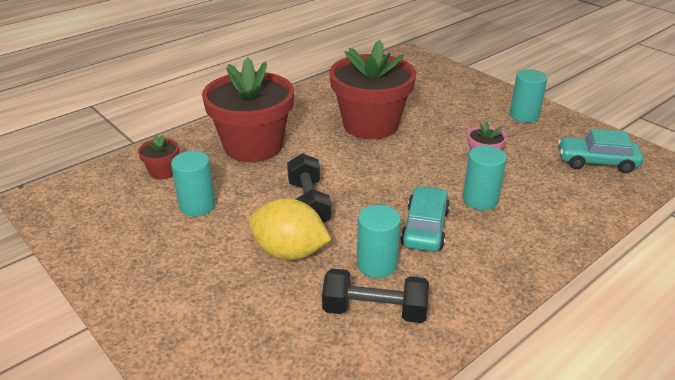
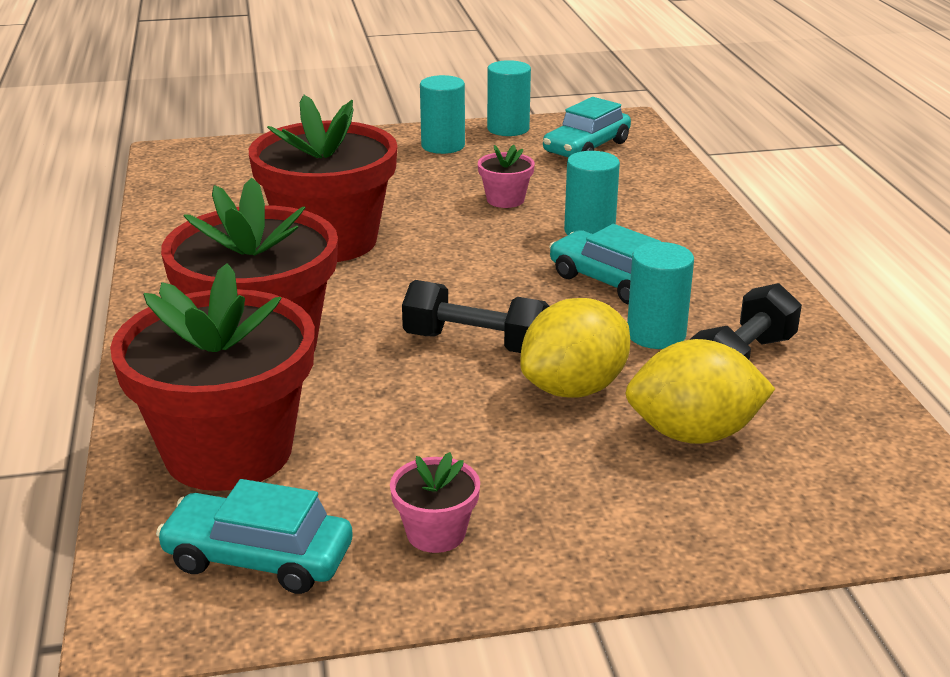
camera: 60 degrees left, 5 degrees down
red flower pot [138,135,179,180] -> red flower pot [110,263,315,491], size x2.36
turquoise cylinder [171,151,215,216] -> turquoise cylinder moved to [487,60,531,136]
none -> turquoise car [156,479,353,594]
none -> pink flower pot [390,452,480,553]
none -> yellow lemon [625,339,775,444]

